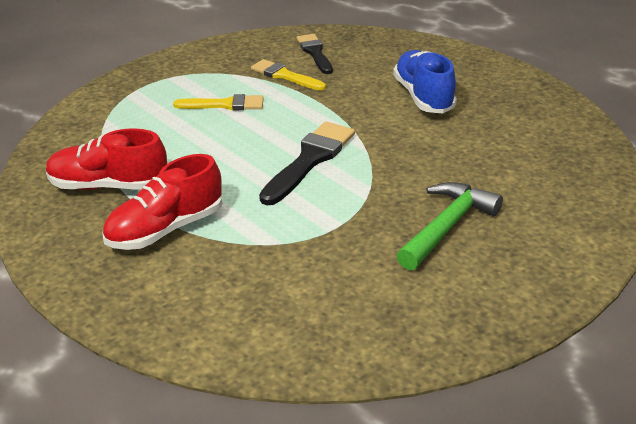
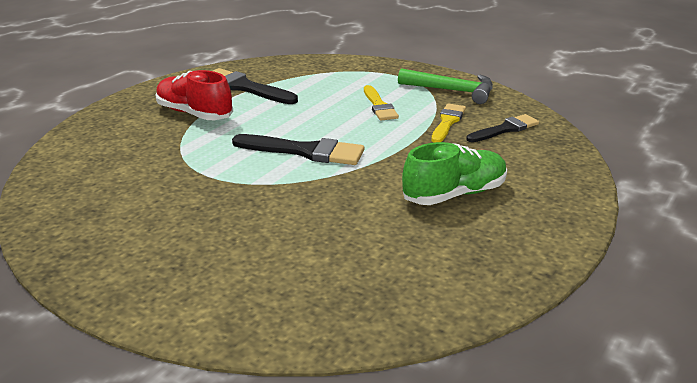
camera: 75 degrees right, 5 degrees down
red shoe [46,128,167,190] -> black brush [213,68,298,104]
blue shoe [393,50,457,113] -> green shoe [402,142,507,205]
green hammer [396,182,503,270] -> green hammer moved to [398,68,493,104]

